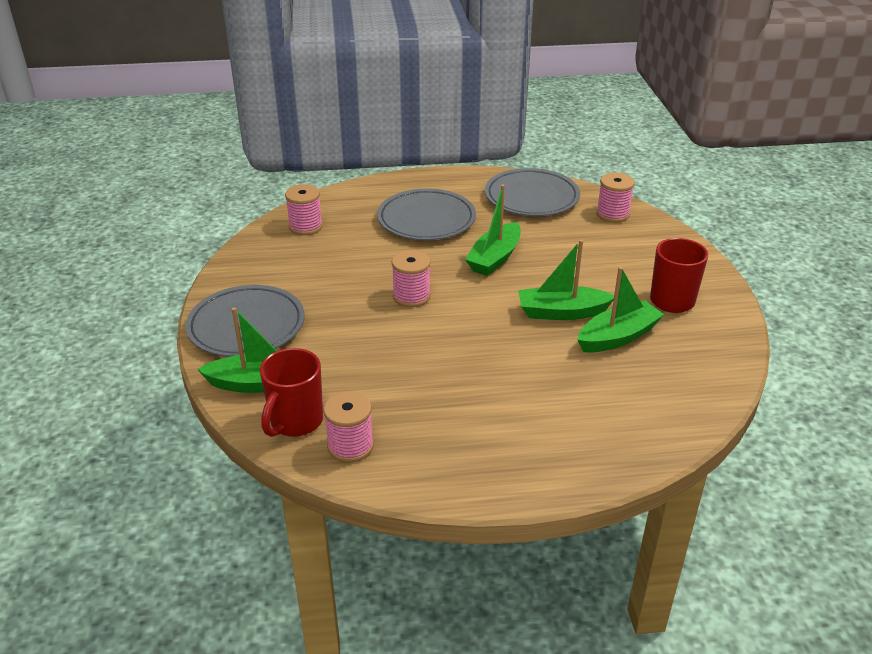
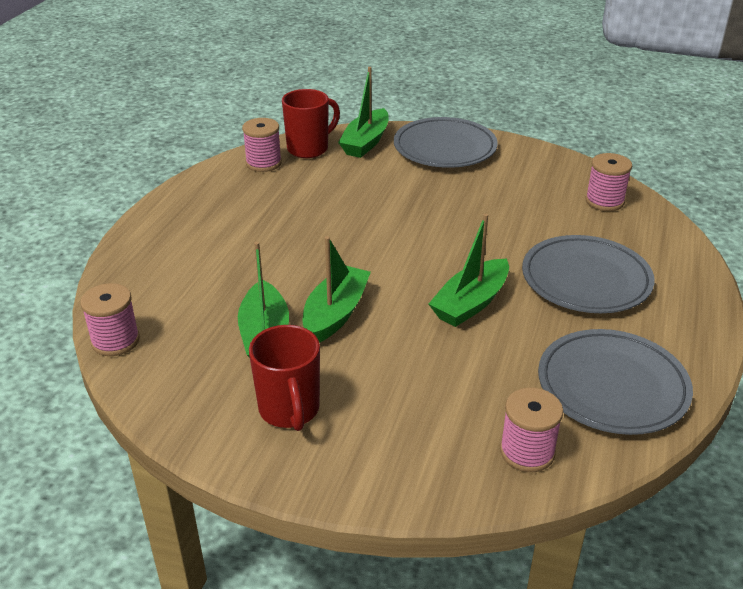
camera: 115 degrees right, 0 degrees up
red mug [260,348,323,437] -> red mug turned 90 degrees clockwise [282,89,340,158]
pink spool [392,250,431,307] -> pink spool moved to [80,283,140,356]
green boat [465,184,521,276] -> green boat turned 105 degrees counterclockwise [429,214,509,327]

